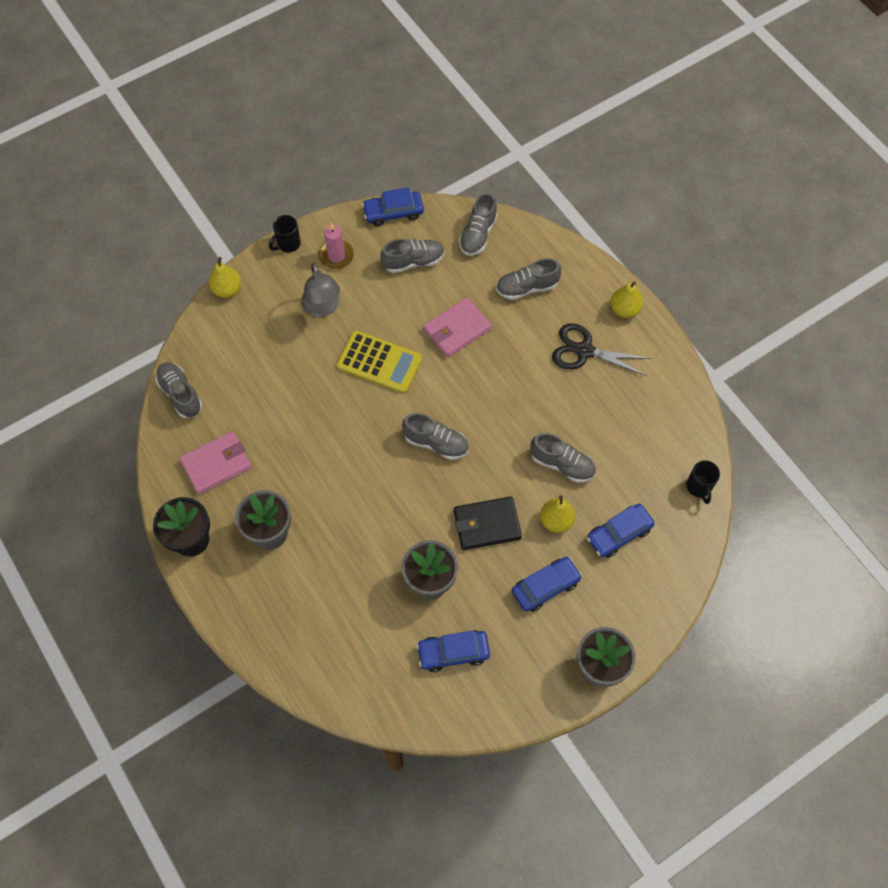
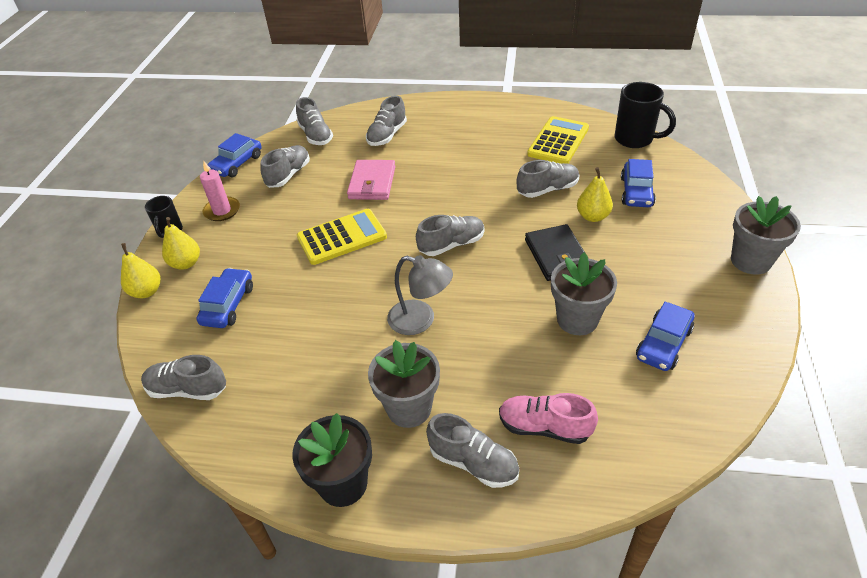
camera: 45 degrees left, 20 degrees down
pink wallet [180,431,252,494] -> none
grey lamp [301,263,340,317] -> grey lamp moved to [387,255,453,335]
black wallet [454,496,522,550] -> black wallet turned 45 degrees counterclockwise [525,224,589,281]
blue car [512,557,582,612] -> blue car moved to [196,268,253,328]
black scissors [552,323,652,376] -> none
yellow pear [611,282,643,318] -> yellow pear moved to [162,217,200,270]
black mug [686,460,720,504] -> black mug [615,82,676,148], size x1.66
none -> grey shoe [426,413,519,488]
none -> pink shoe [499,393,598,444]
none -> yellow calculator [527,116,589,164]

